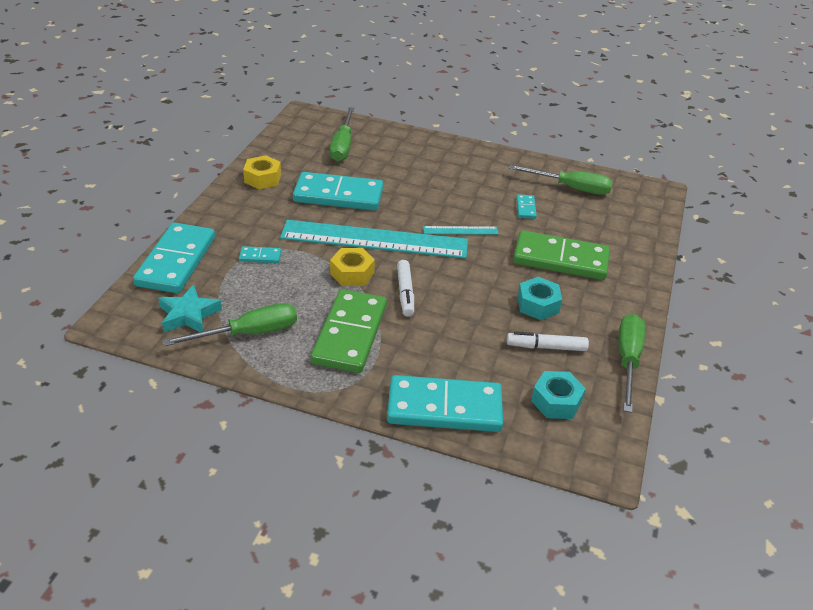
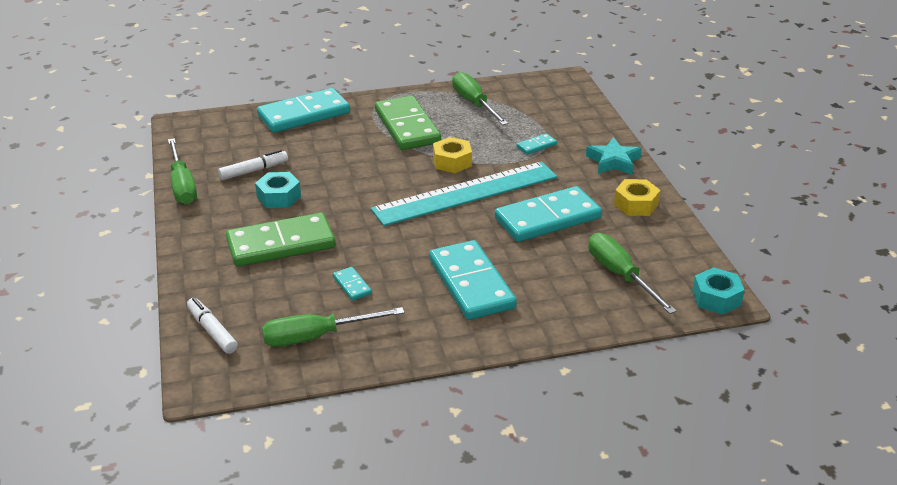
camera: 150 degrees right, 5 degrees down
turquoise domino [133,222,215,293] -> turquoise domino moved to [429,240,517,320]
turquoise star [158,285,222,332] -> turquoise star moved to [586,137,642,175]
green screwdriver [162,303,297,346] -> green screwdriver turned 120 degrees clockwise [452,72,508,125]
white marker [397,260,414,317] -> white marker moved to [187,297,238,354]
turquoise ruler [423,226,499,235] -> none
turquoise nut [531,371,586,419] -> turquoise nut moved to [692,267,745,315]

